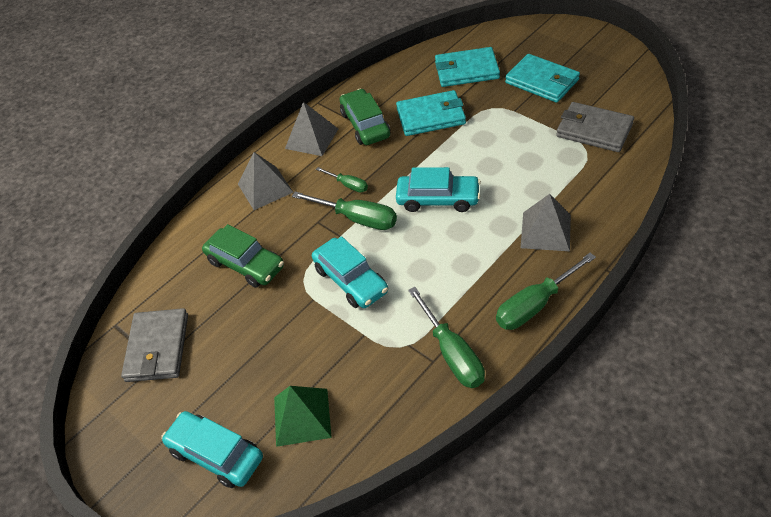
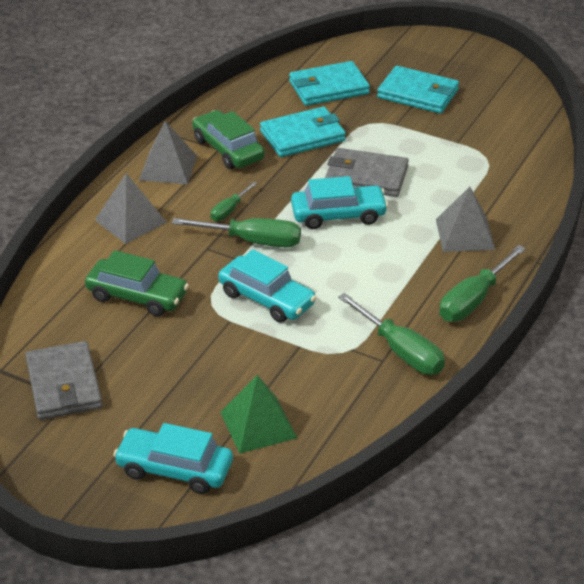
camera: 20 degrees left, 10 degrees down
green screwdriver [316,167,368,193] -> green screwdriver turned 105 degrees clockwise [211,182,257,221]
grey wallet [556,102,634,152] -> grey wallet moved to [325,148,409,197]

